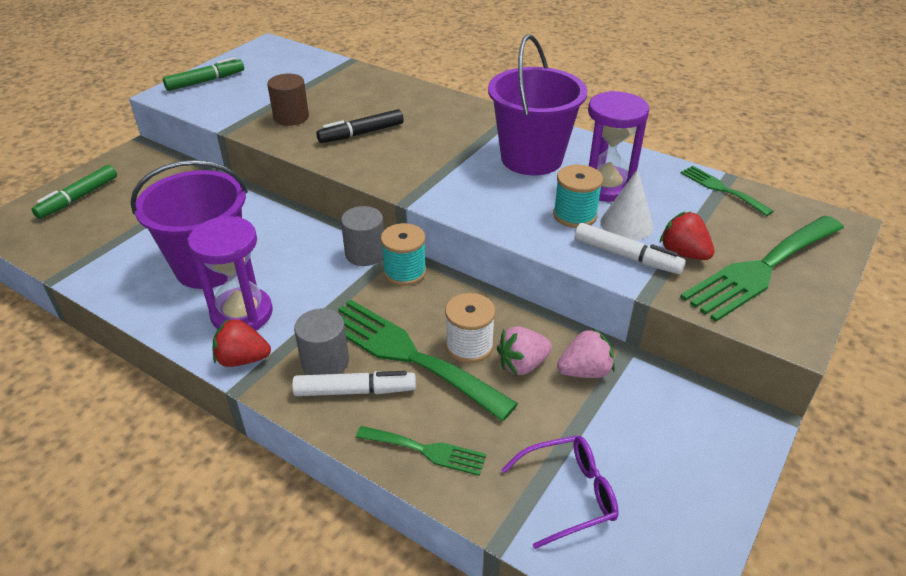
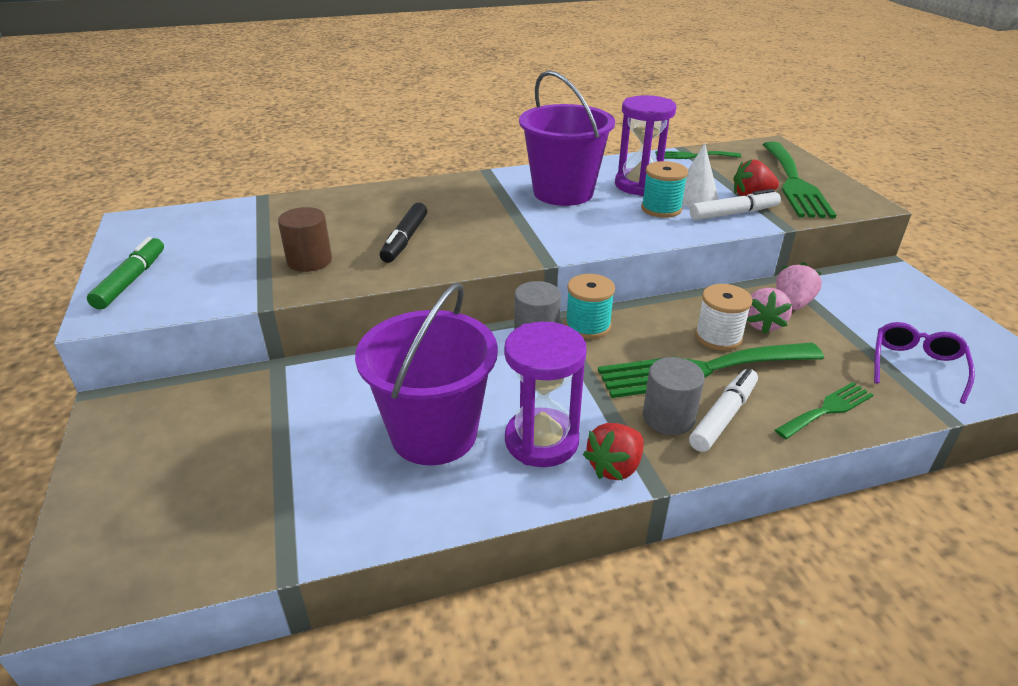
camera: 50 degrees left, 5 degrees down
green marker [31,165,117,219] -> none

